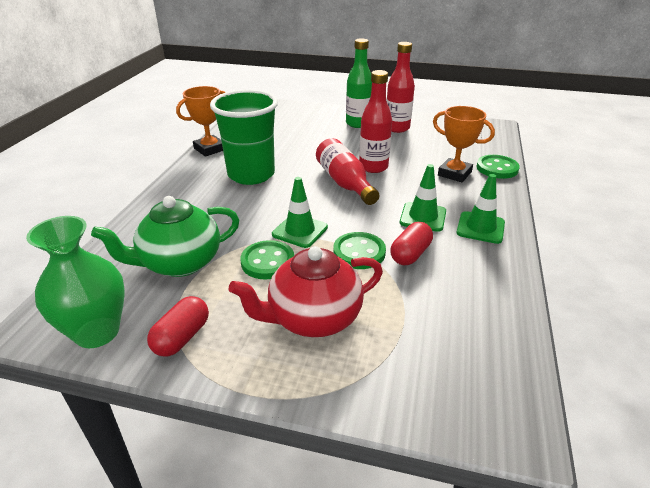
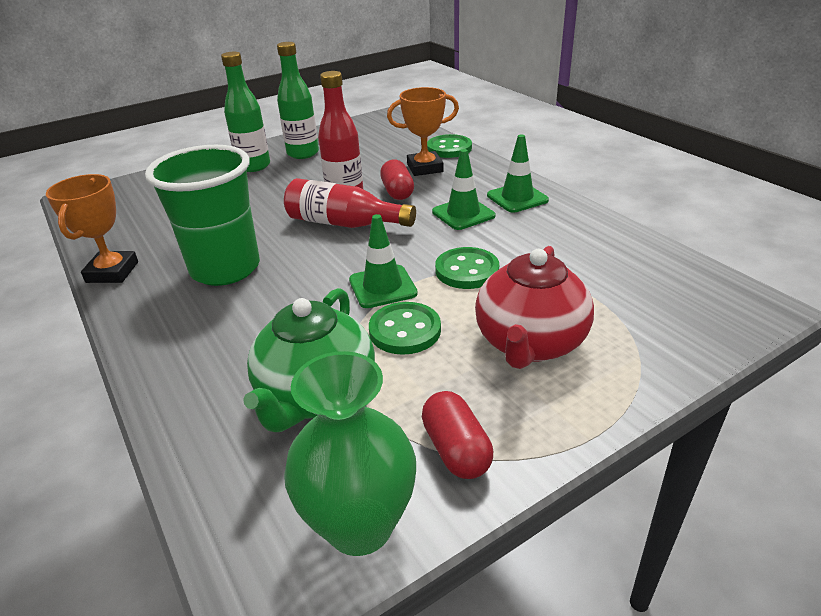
camera: 45 degrees left, 0 degrees up
red bottle [386,42,415,133] -> green bottle [277,42,319,159]
red capsule [390,222,433,265] -> red capsule moved to [380,159,414,200]

